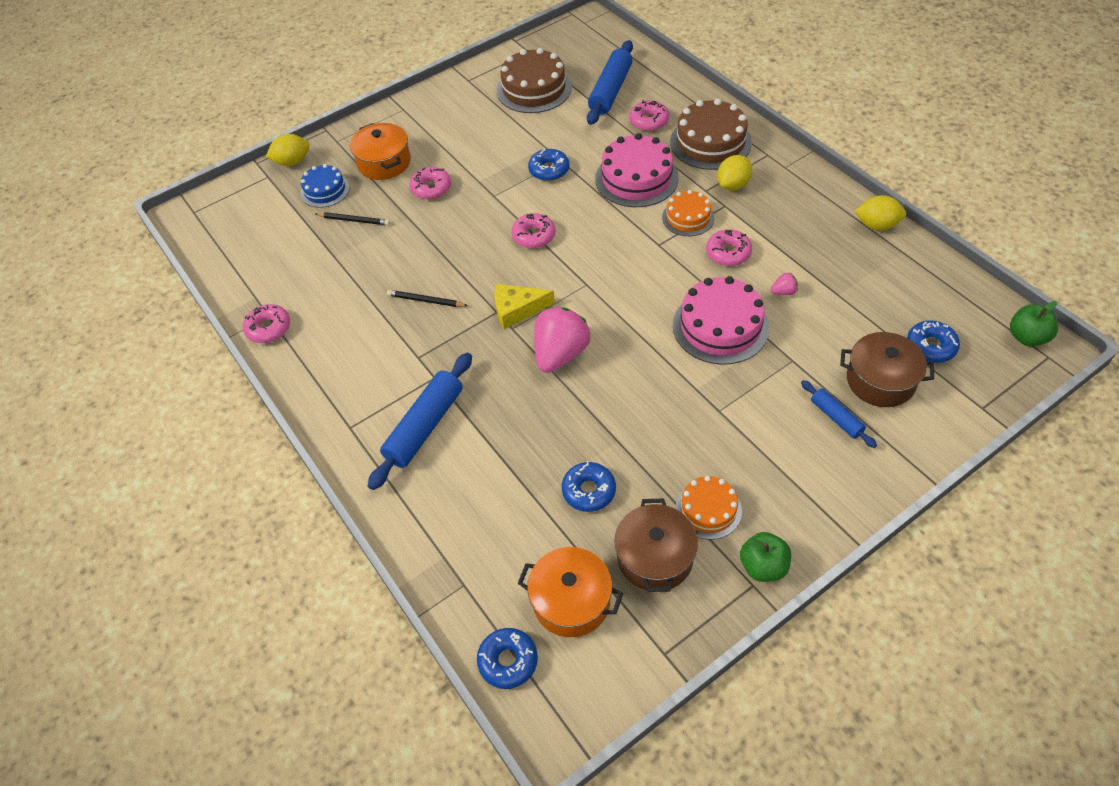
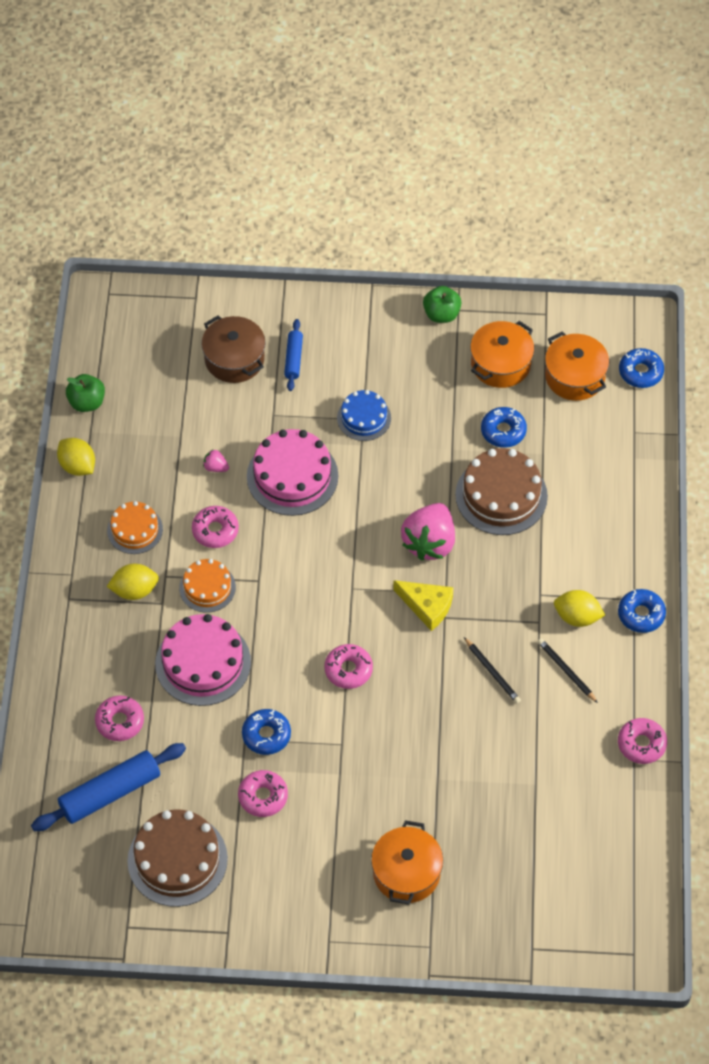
camera: 145 degrees left, 5 degrees up
yellow lemon [266,134,310,166] -> yellow lemon moved to [554,590,605,627]
blue cake [301,164,350,208] -> blue cake moved to [337,390,391,441]
black pencil [316,212,390,225] -> black pencil moved to [537,638,598,703]
blue rolling pin [368,353,472,490] -> none
pink donut [409,167,451,199] -> pink donut moved to [238,770,288,817]
pink strawberry [534,307,590,373] -> pink strawberry turned 45 degrees counterclockwise [401,503,455,561]
brown pot [615,499,698,592] -> orange pot [470,321,534,388]
brown cake [670,99,752,170] -> brown cake moved to [455,448,548,535]
orange cake [675,476,742,540] -> orange cake moved to [107,501,163,554]
blue donut [907,320,960,363] -> blue donut moved to [618,589,666,633]
green apple [1010,301,1058,346] -> green apple moved to [66,374,105,412]

